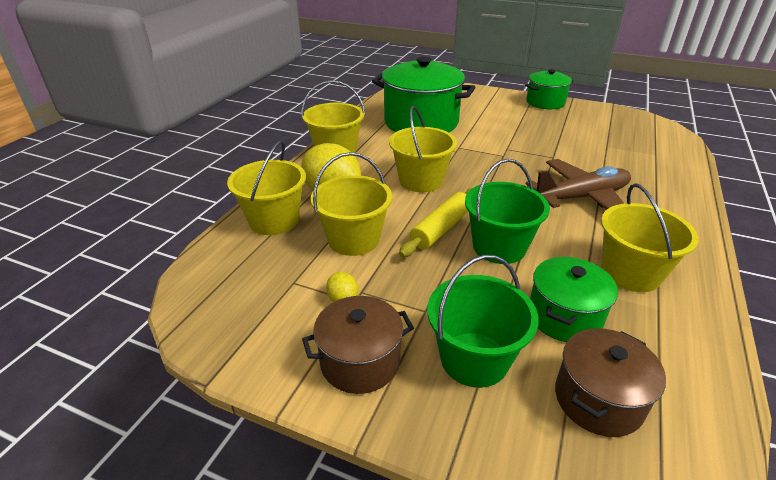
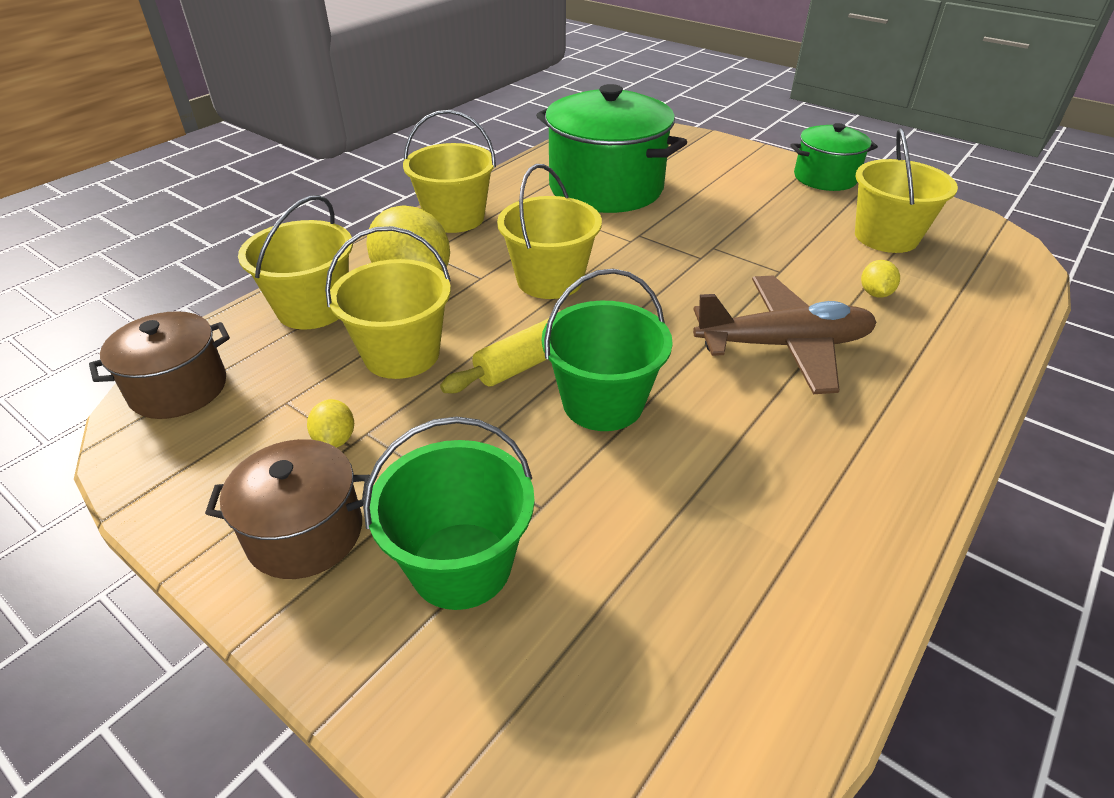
camera: 15 degrees right, 5 degrees up
green pot [530,257,618,342] -> none
brown pot [555,328,666,437] -> brown pot moved to [89,311,230,419]
yellow bucket [601,183,699,292] -> yellow bucket moved to [855,128,958,253]
none -> yellow lemon [861,260,900,298]

